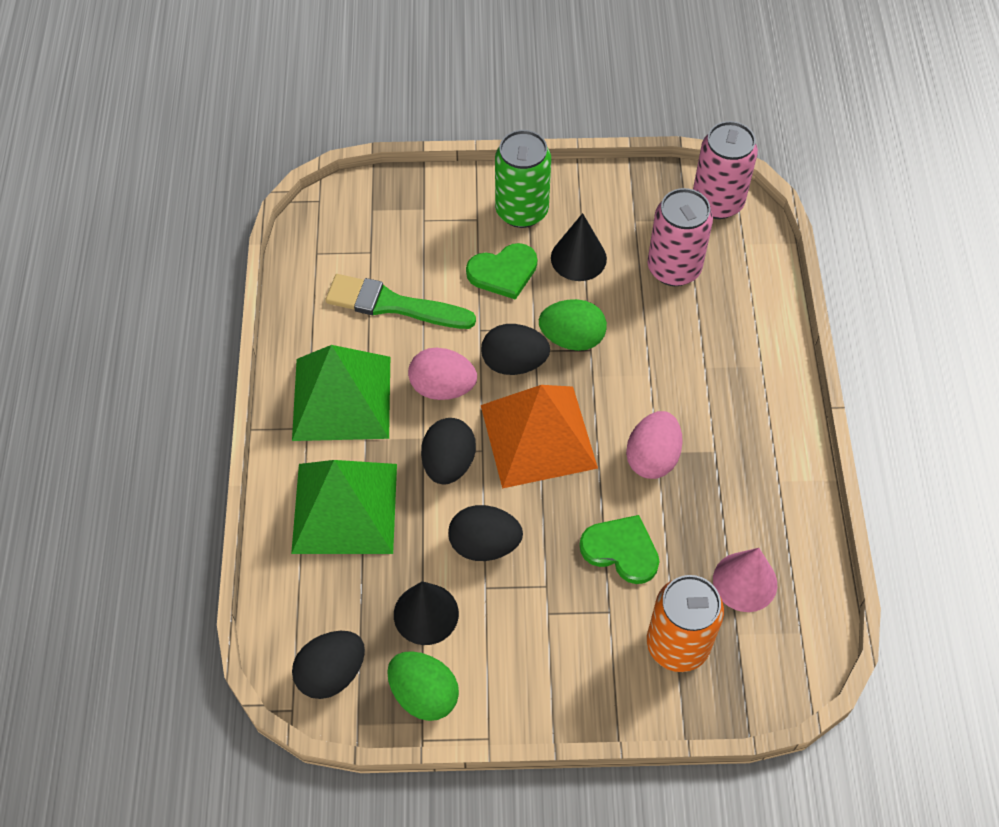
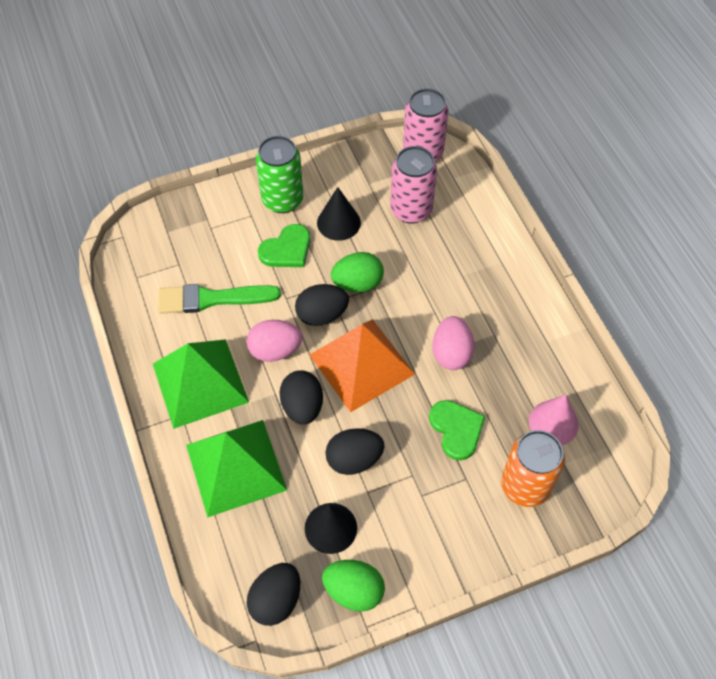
camera: 20 degrees left, 0 degrees up
green heart [580,515,659,584] -> green heart turned 60 degrees clockwise [429,400,485,460]

